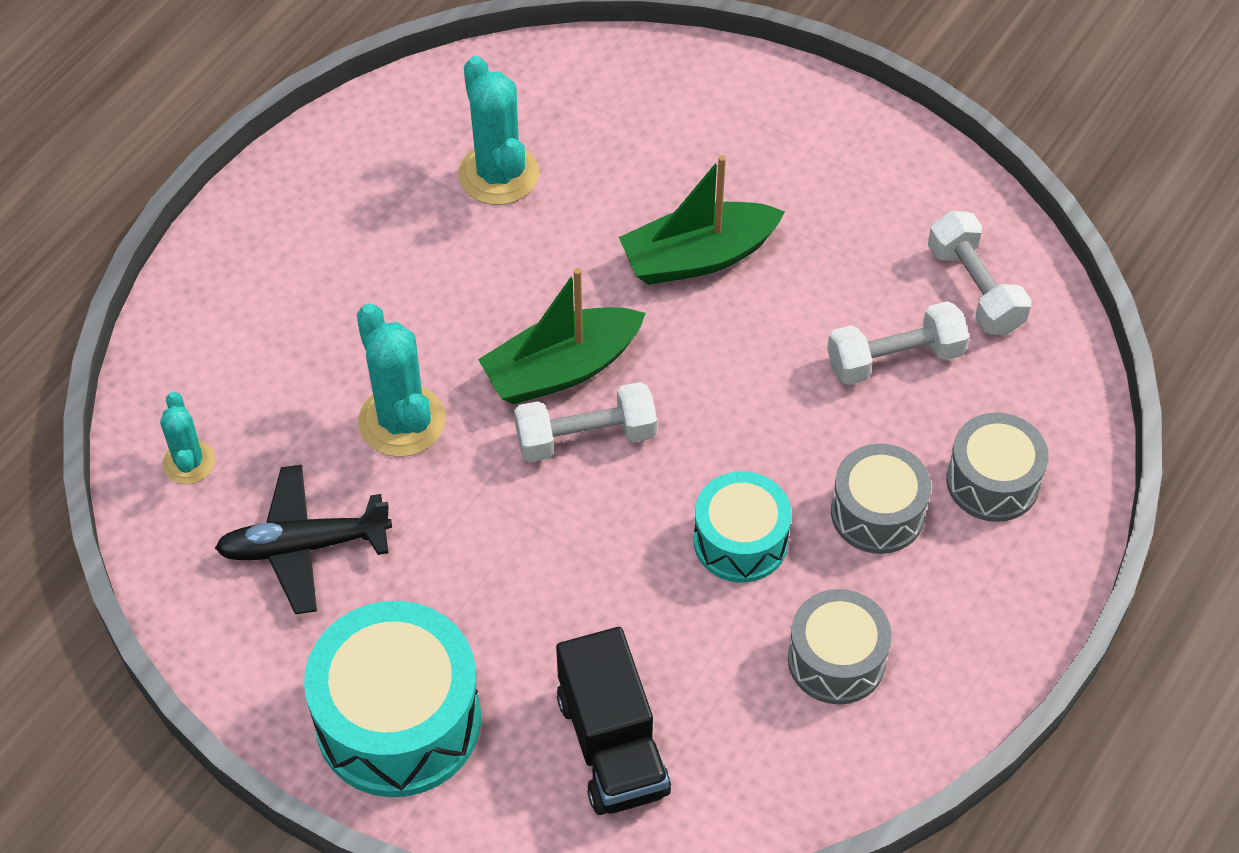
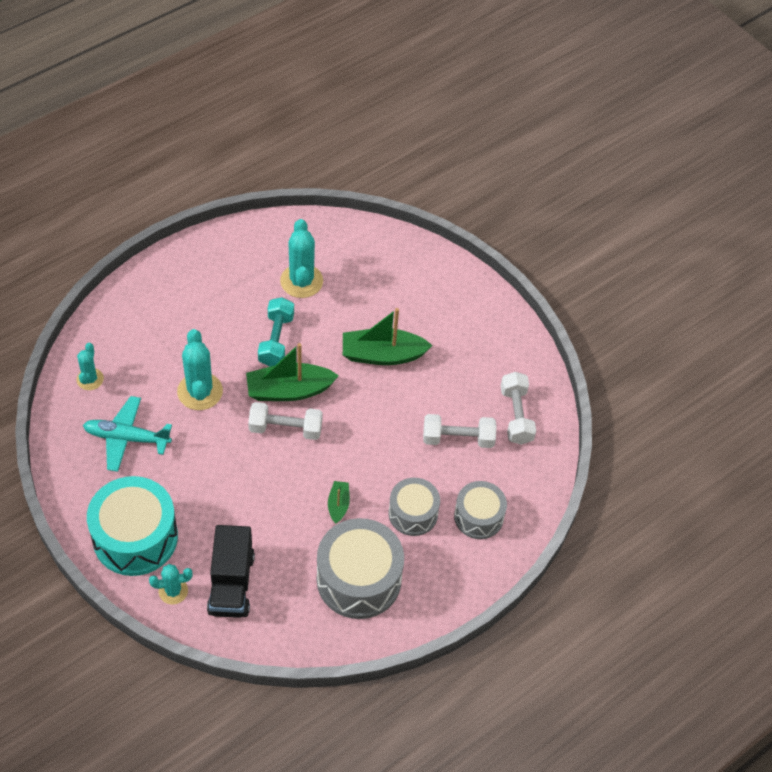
camera: 15 degrees right, 0 degrees up
black plane [215,465,392,614] -> turquoise plane [83,396,172,472]
turquoise drum [694,471,792,582] -> green boat [328,481,350,524]
grey drum [788,589,892,705] -> grey drum [317,518,404,619], size x1.66
none -> turquoise cactus [149,564,193,604]
none -> turquoise dumbbell [258,297,294,367]

